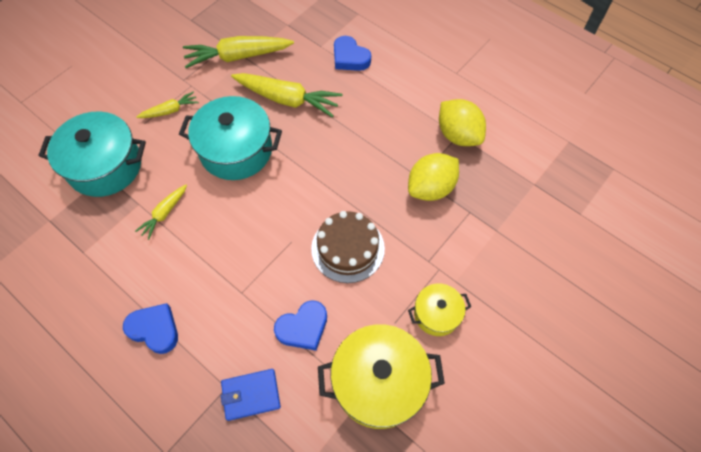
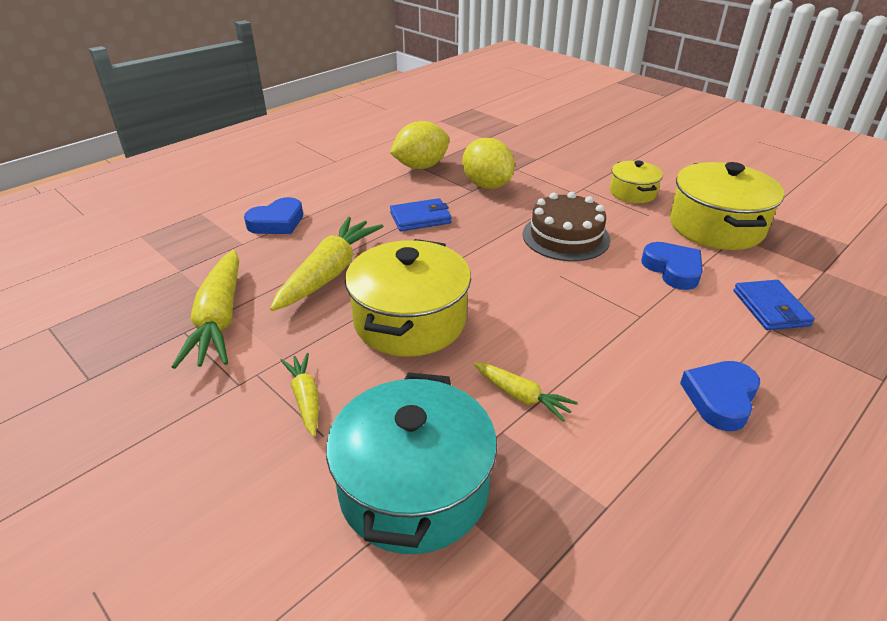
camera: 85 degrees left, 25 degrees down
turquoise pot [179,96,282,180] -> yellow pot [345,239,471,356]
none -> blue wallet [390,198,452,231]

